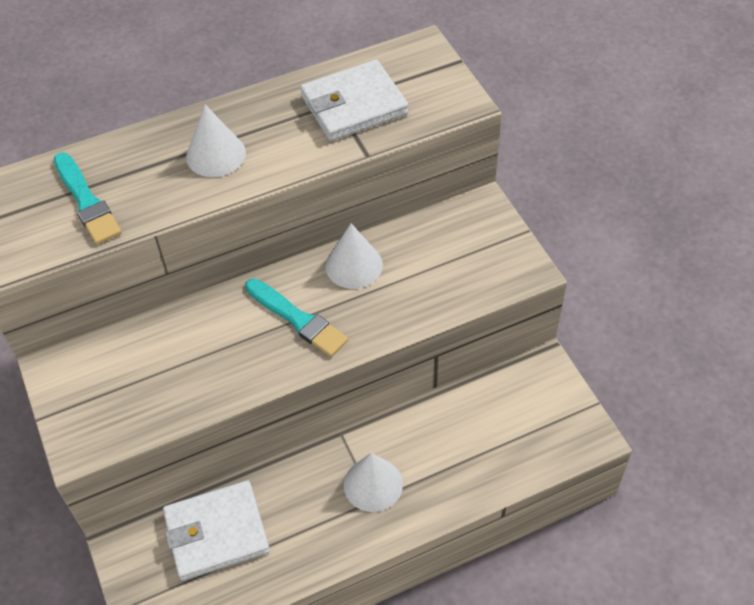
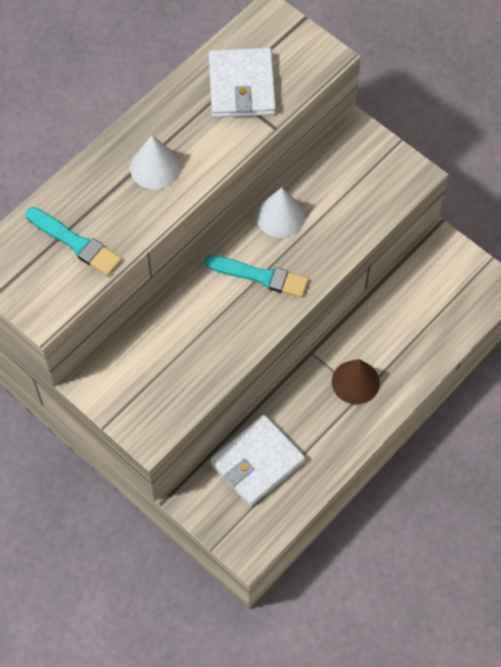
camera: 25 degrees left, 10 degrees up
white wallet [300,60,408,141] -> white wallet turned 45 degrees counterclockwise [209,48,276,118]
white cone [344,453,403,512] -> brown cone [332,359,380,404]

